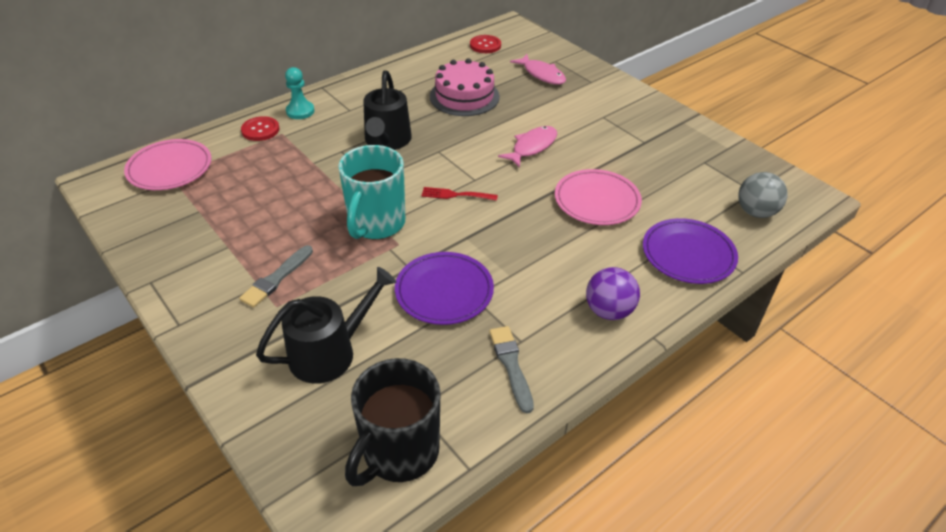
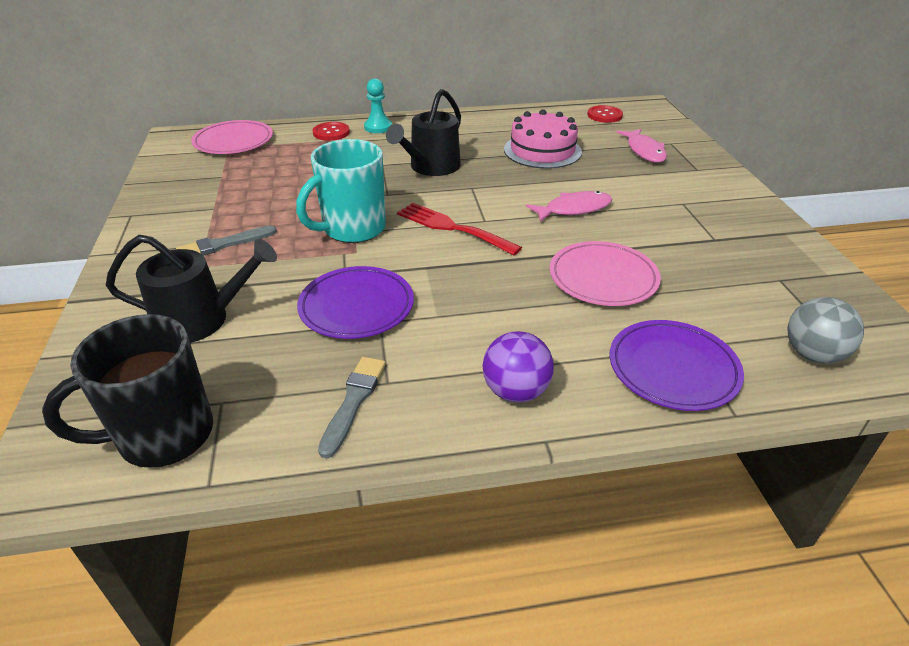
camera: 30 degrees right, 5 degrees down
red fork [422,187,498,201] -> red fork [397,203,522,255], size x1.62

